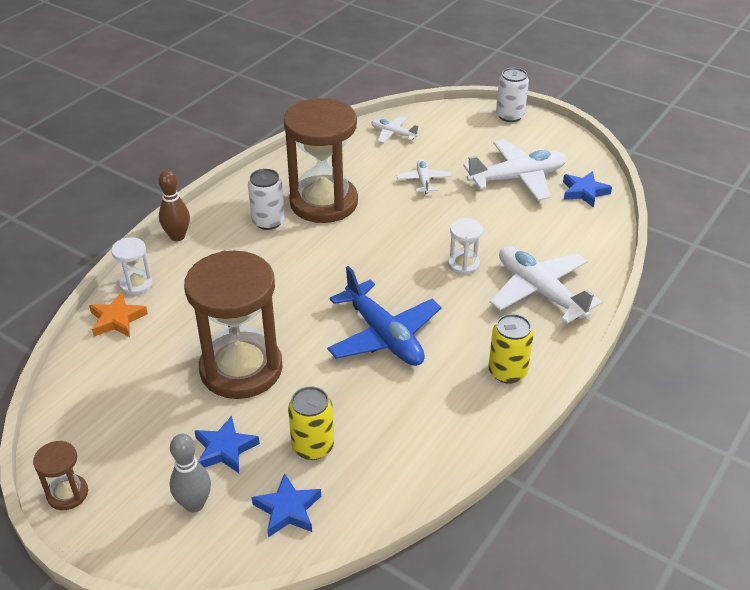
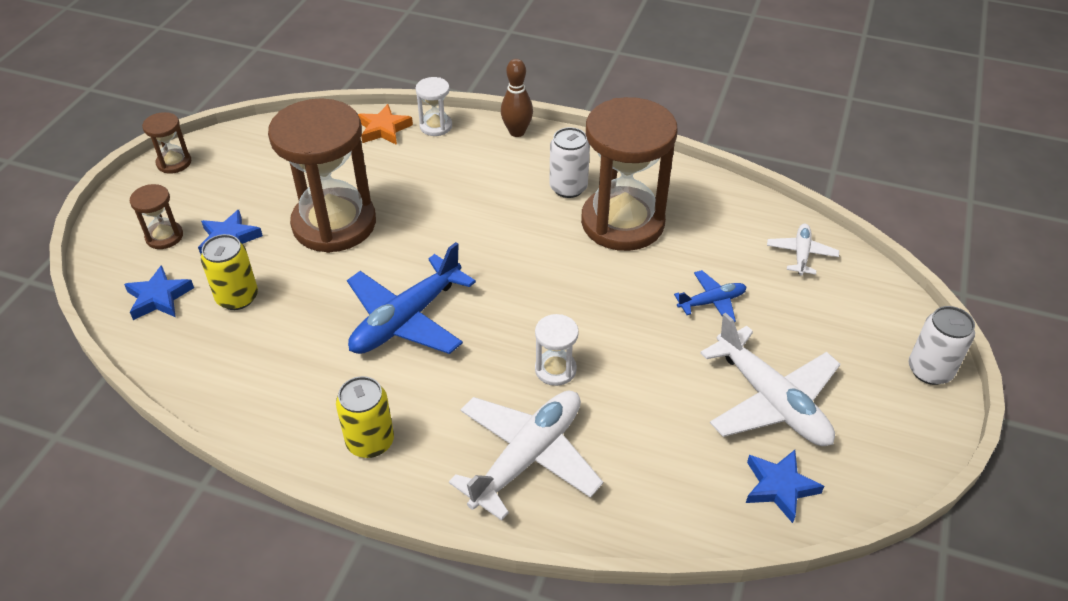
camera: 75 degrees right, 5 degrees up
grey bowling pin [170,434,211,512] -> brown hourglass [130,184,183,249]
white plane [397,159,451,194] -> blue plane [674,270,746,322]

